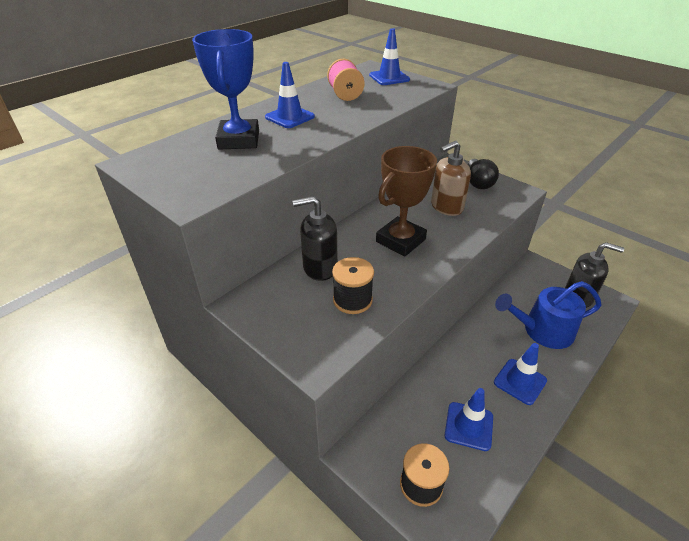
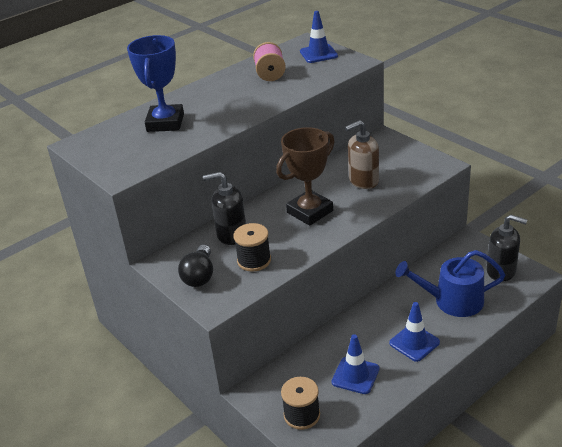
camera: 10 degrees right, 5 degrees down
blue traffic cone [265,62,315,128] -> none
black light bulb [468,159,499,189] -> black light bulb moved to [178,245,213,287]

